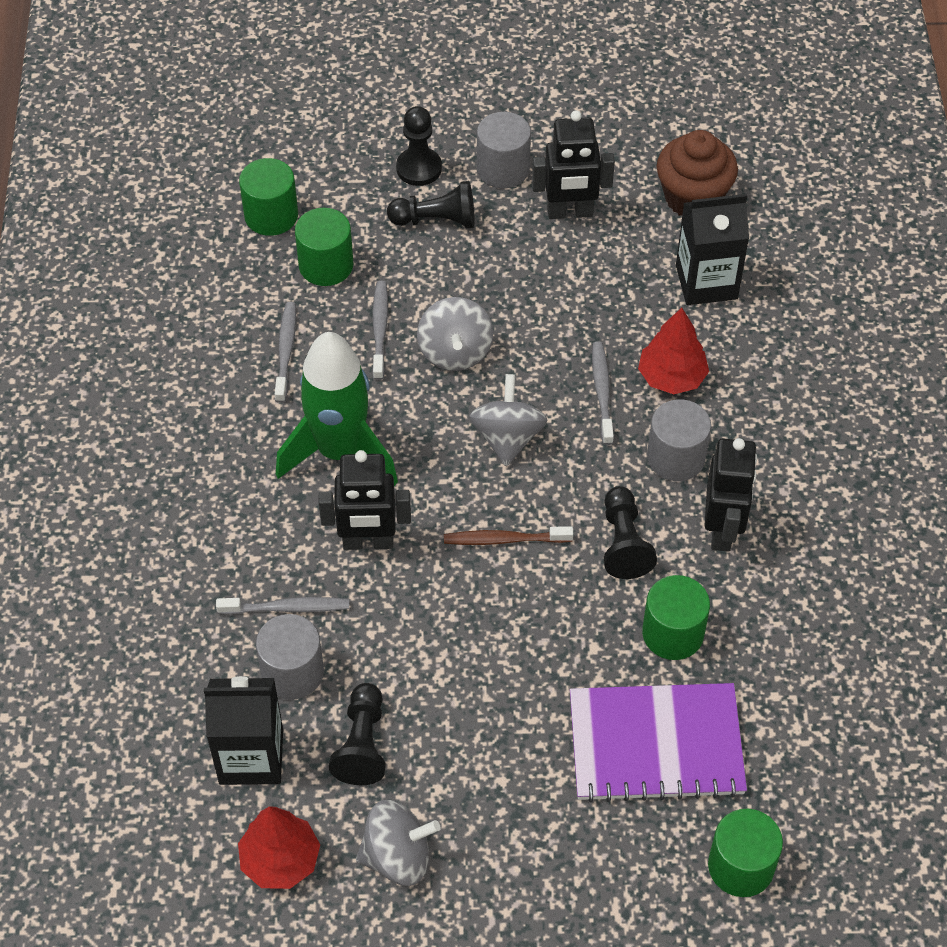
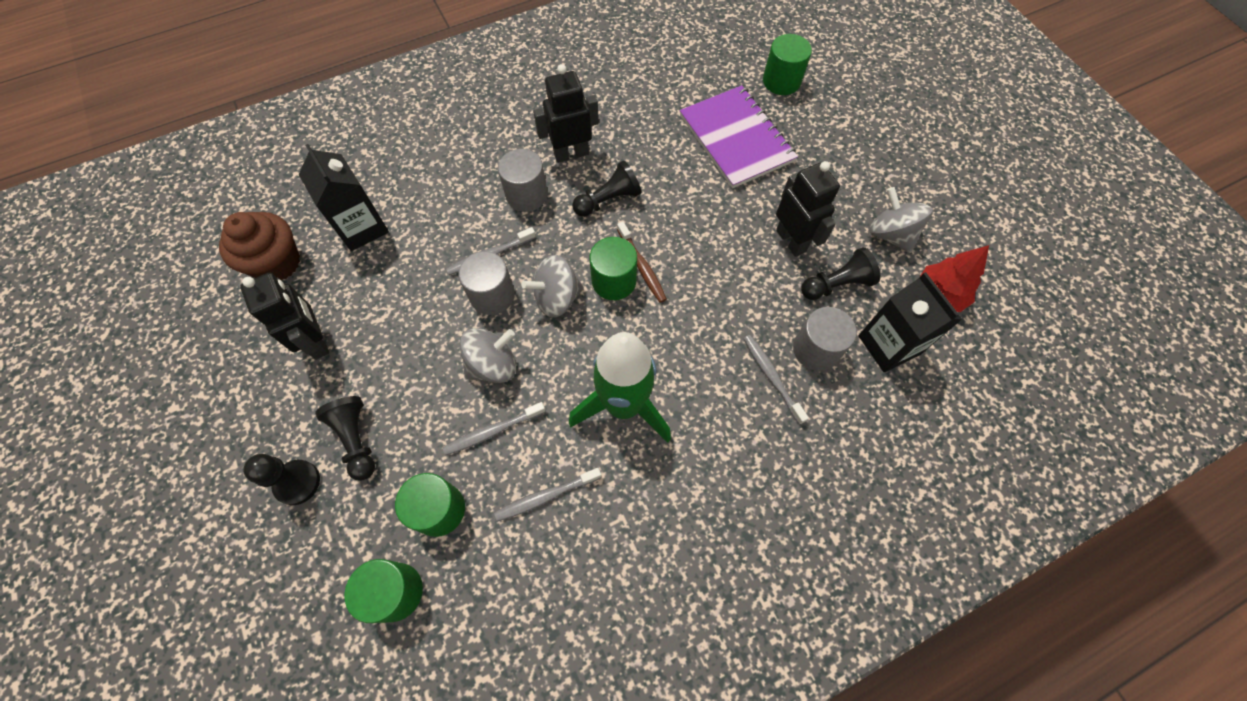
camera: 115 degrees left, 10 degrees up
black robot [319,450,411,550] -> black robot moved to [776,161,840,257]
grey cylinder [477,112,531,188] -> grey cylinder moved to [458,251,515,315]
red tree [638,308,709,394] -> none
green cylinder [642,575,710,660] -> green cylinder moved to [589,237,637,300]

